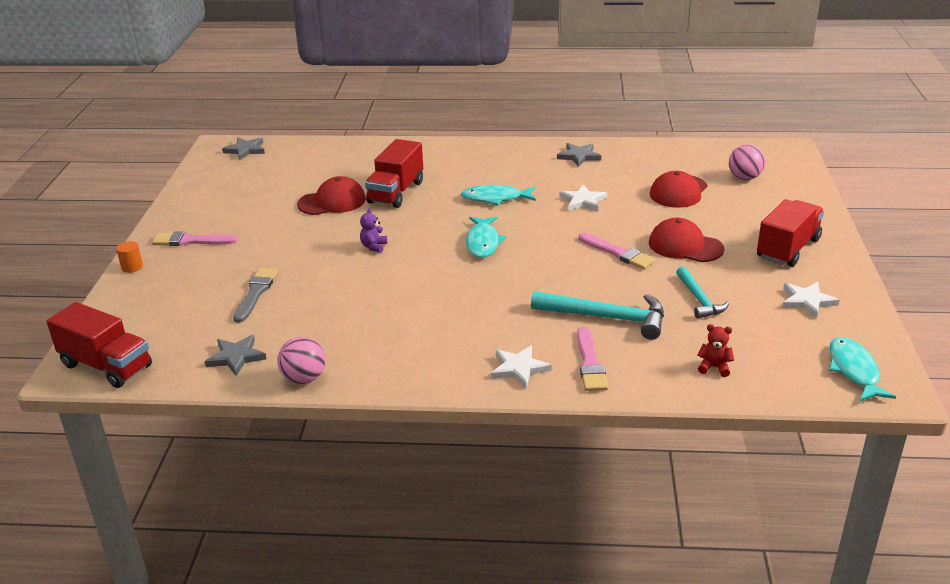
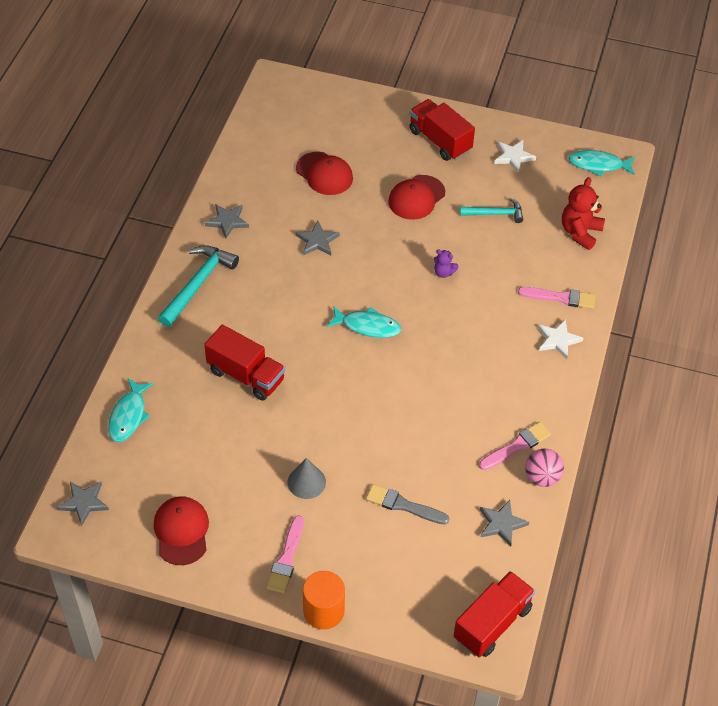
camera: 80 degrees left, 20 degrees up
orange cylinder [116,241,143,273] -> orange cylinder [303,571,345,630], size x1.91
red cap [297,176,366,215] -> red cap moved to [153,497,209,565]
purple teddy bear [360,208,387,253] -> purple teddy bear moved to [434,249,459,278]
turquoise fish [461,185,536,205] -> turquoise fish moved to [108,378,154,442]
turquoise hammer [531,291,664,340] -> turquoise hammer moved to [158,245,239,327]
white star [560,184,607,211] -> grey star [295,221,340,255]
pink brush [579,233,655,269] -> pink brush moved to [479,422,551,470]
red teddy bear [697,324,734,377] -> red teddy bear [562,177,605,250], size x1.88
pink ball [729,144,765,180] -> none
none -> grey cone [288,458,326,499]

